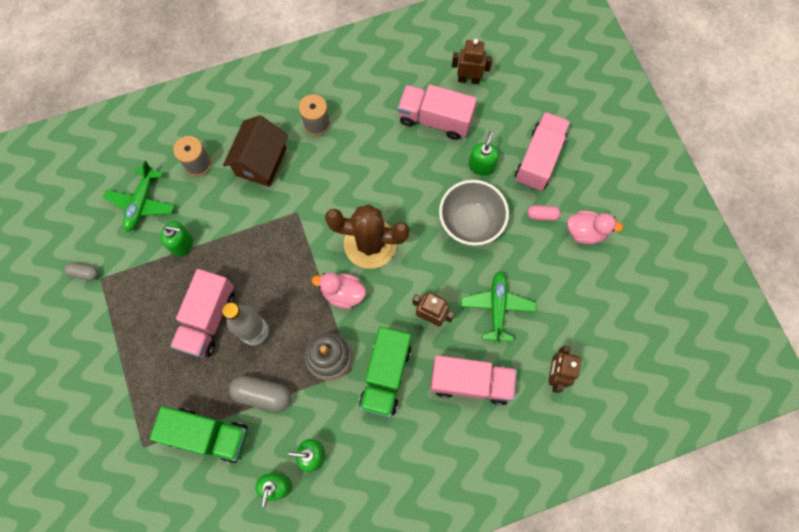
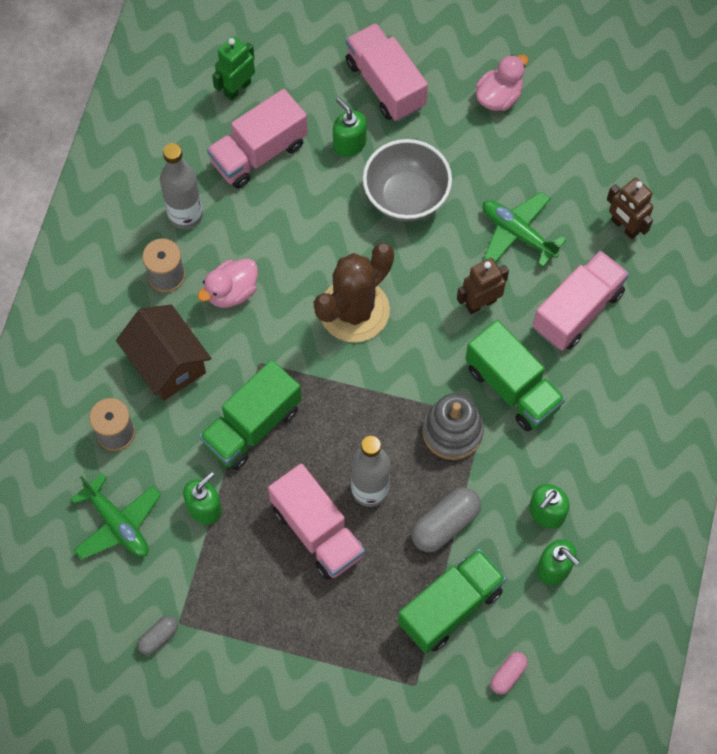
camera: 55 degrees left, 5 degrees down
pink duck [312,272,366,309] -> pink duck moved to [198,259,258,308]
brown robot [452,39,493,84] -> green robot [212,36,255,101]
pink capsule [527,205,561,221] -> pink capsule moved to [491,652,528,694]
none -> grey bottle [160,143,203,229]
none -> green truck [199,360,302,470]

